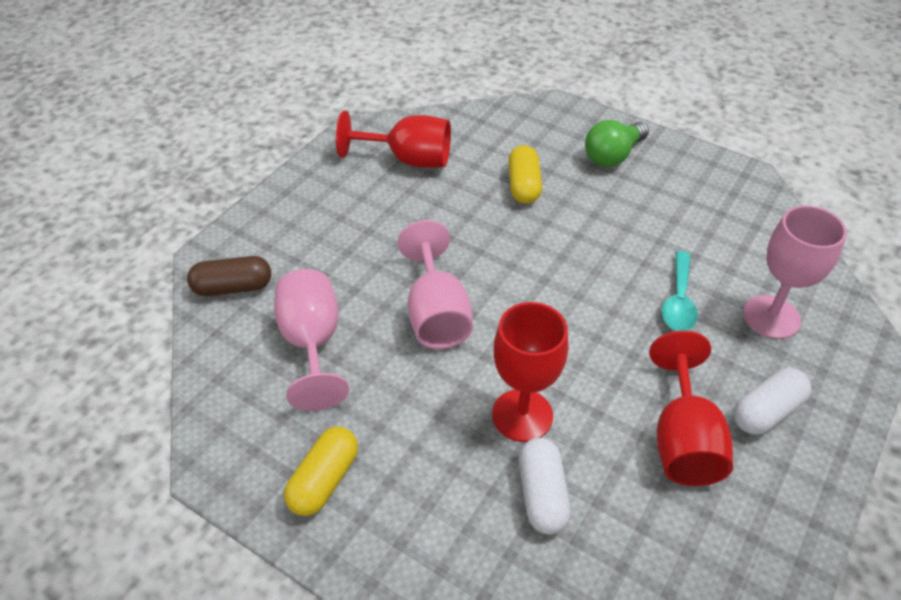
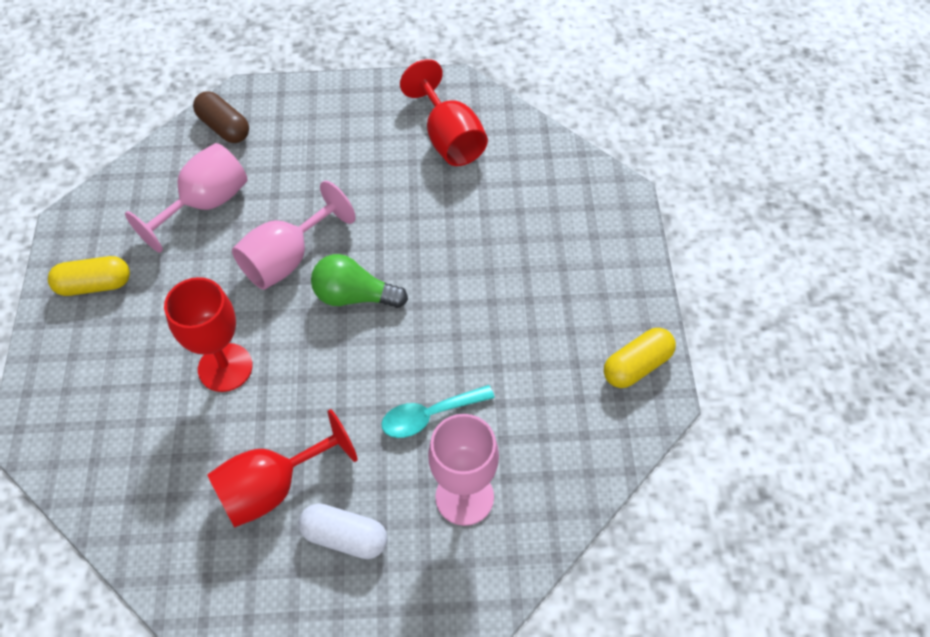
camera: 55 degrees right, 10 degrees up
yellow capsule [508,145,542,204] -> yellow capsule moved to [604,328,676,388]
white capsule [519,438,571,534] -> none
green light bulb [585,120,649,167] -> green light bulb moved to [311,254,408,308]

